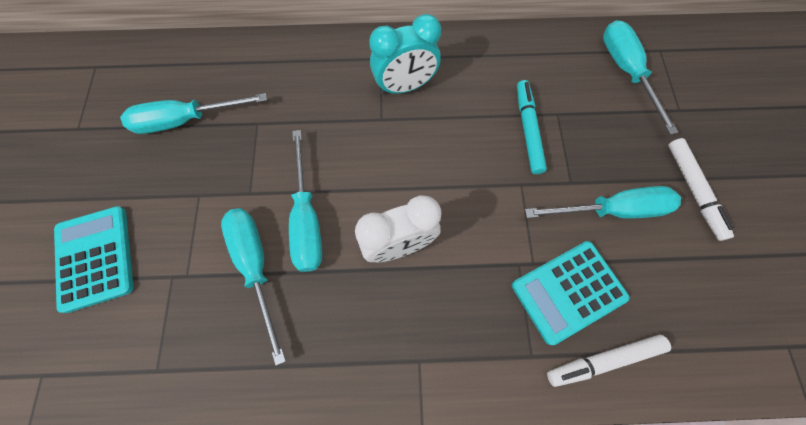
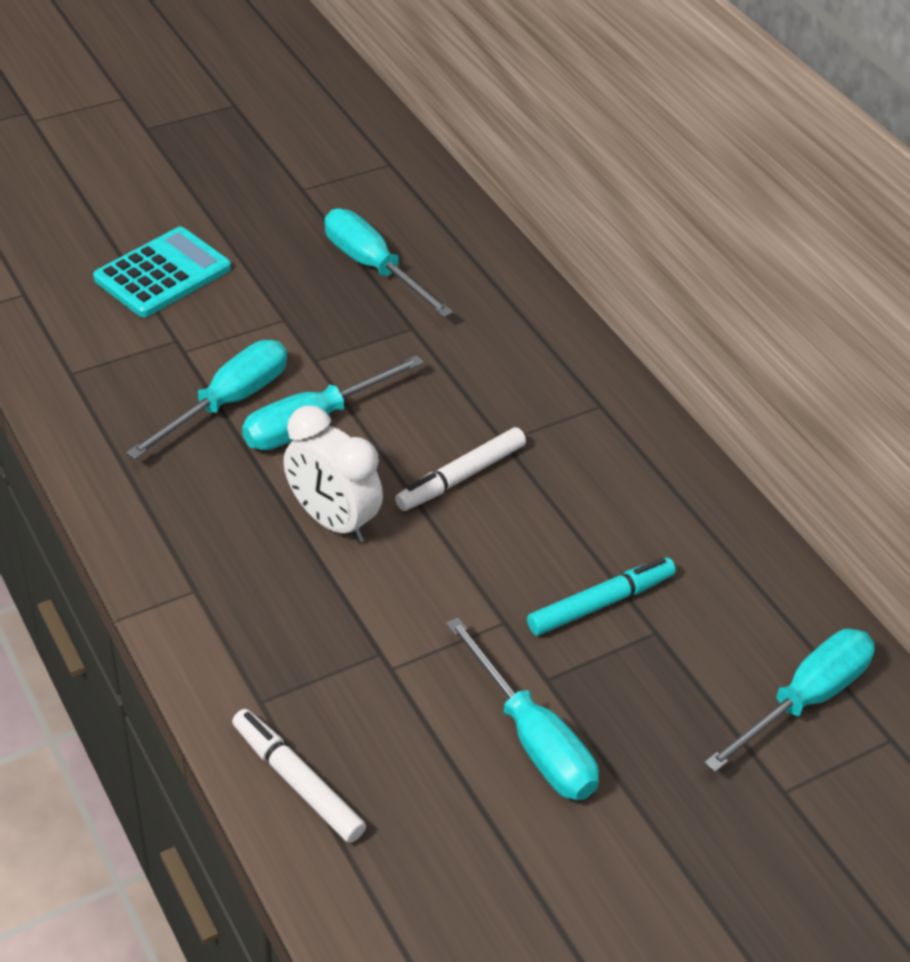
camera: 60 degrees right, 25 degrees down
turquoise clock [369,14,441,95] -> none
turquoise calculator [512,241,630,345] -> none
white marker [668,138,734,241] -> white marker moved to [395,427,526,511]

